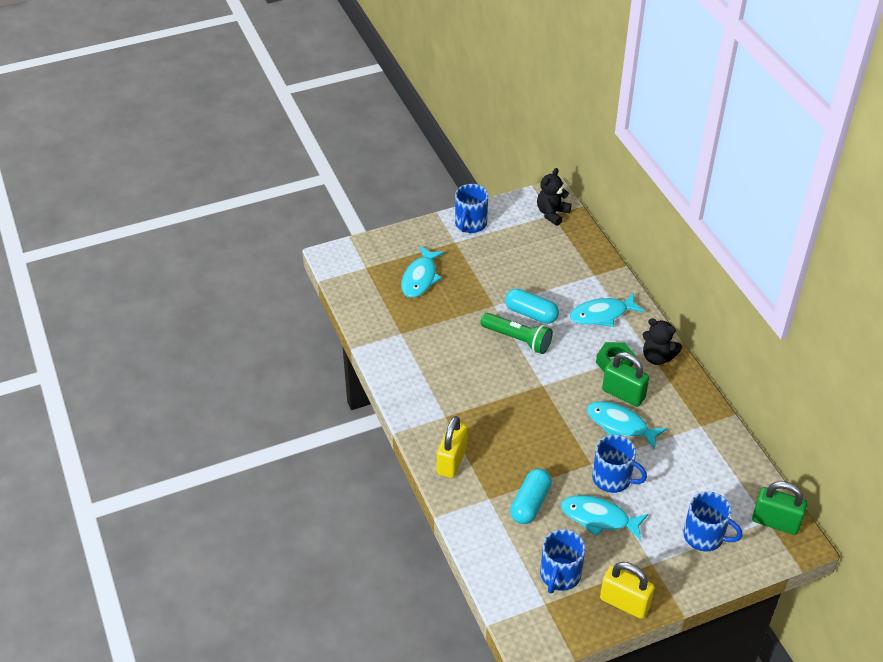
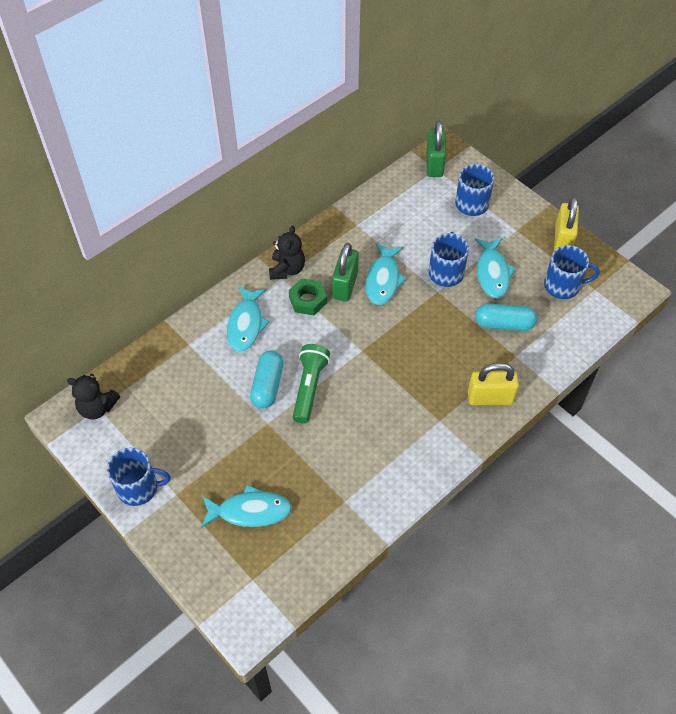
camera: 110 degrees left, 10 degrees up
turquoise fish [570,293,645,327] -> turquoise fish turned 45 degrees clockwise [227,286,270,352]

